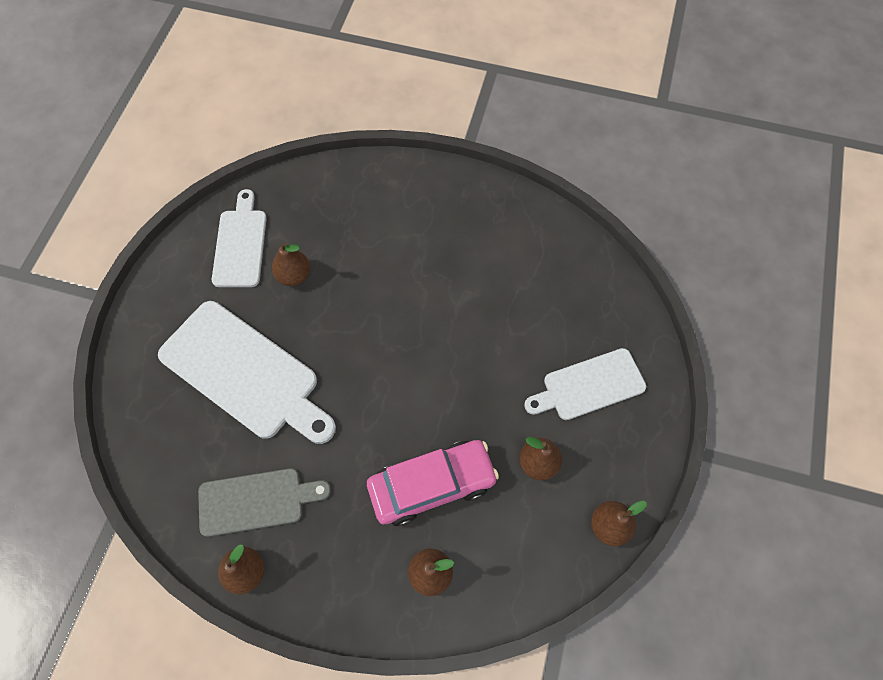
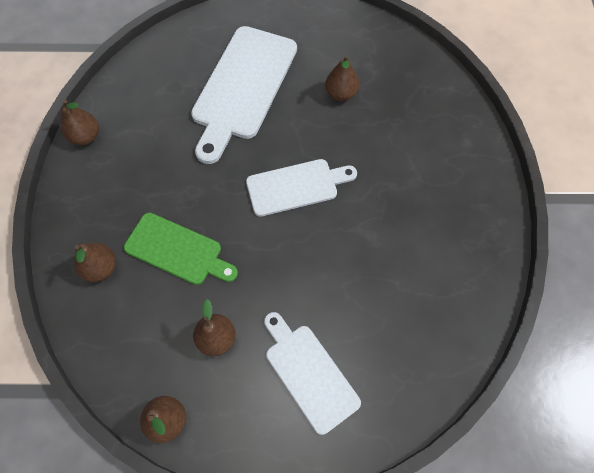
camera: 75 degrees right, 0 degrees up
grey cutting board [198,468,331,537] -> none
white cutting board [212,189,267,287] -> white cutting board moved to [246,159,357,217]
pink car [367,440,499,526] -> green cutting board [124,213,238,285]

